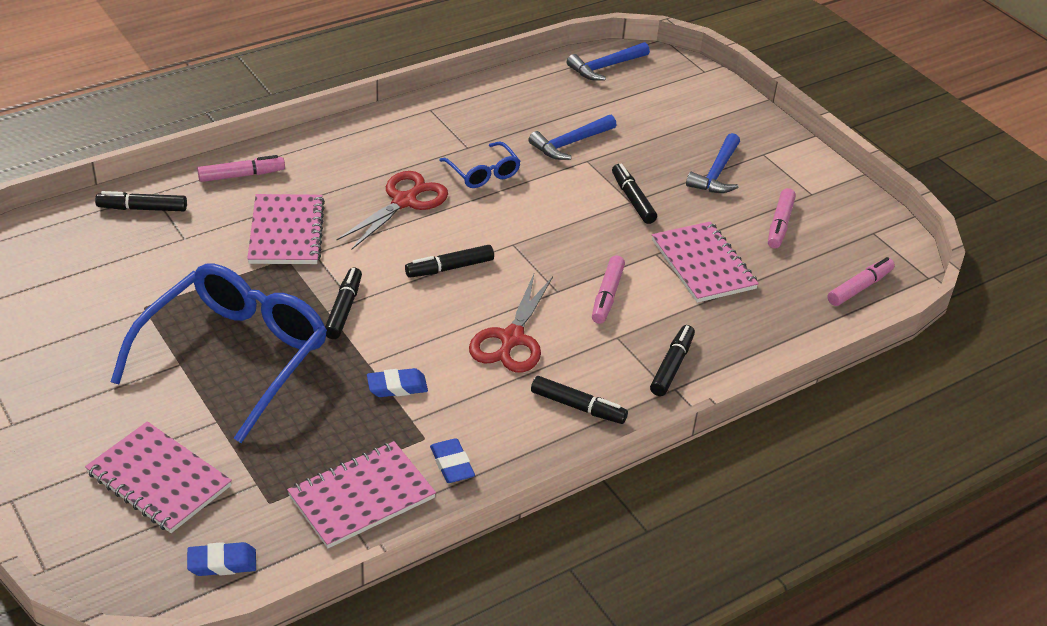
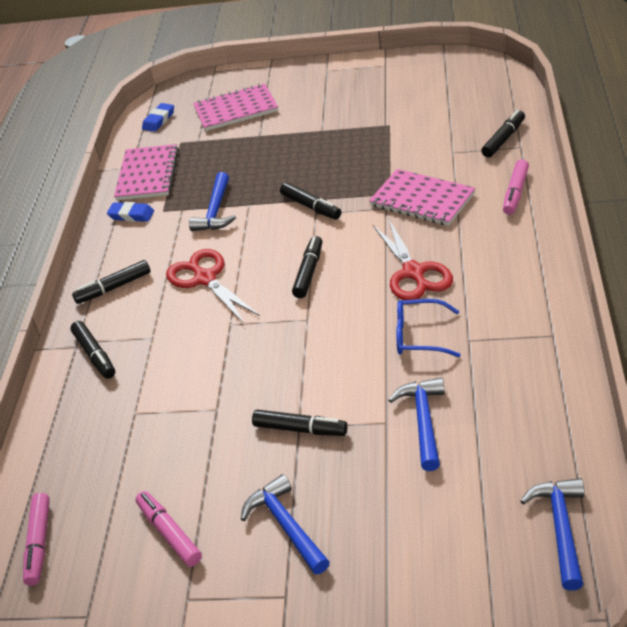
camera: 135 degrees right, 0 degrees up
blue glasses [111,264,327,443] -> none
blue eraser [367,368,428,397] -> blue hammer [189,172,236,231]
pink marker [592,256,625,324] -> none
pink notebook [652,221,759,303] -> none

